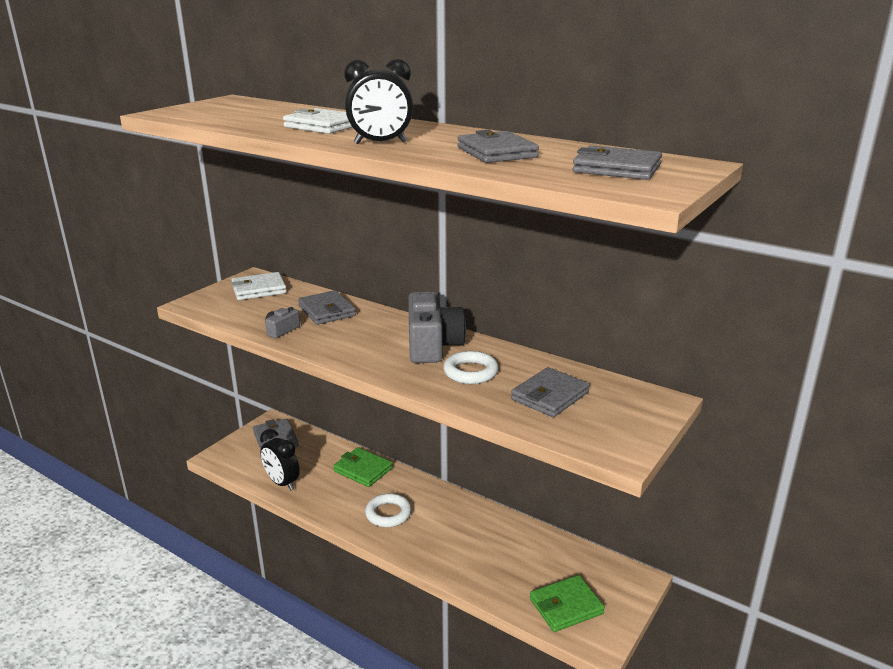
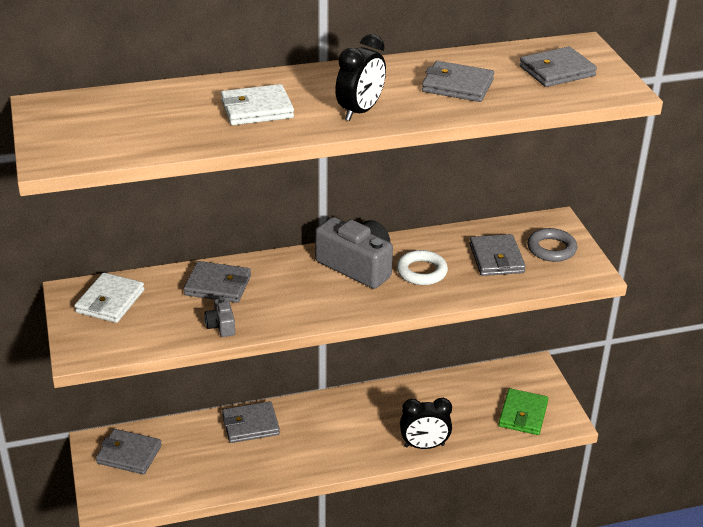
camera: 50 degrees left, 10 degrees up
black clock [260,429,300,491] -> black clock moved to [400,398,452,449]
green wallet [333,447,393,487] -> grey wallet [222,401,280,443]
white ring [365,493,411,527] -> none
none -> grey ring [527,228,577,262]

